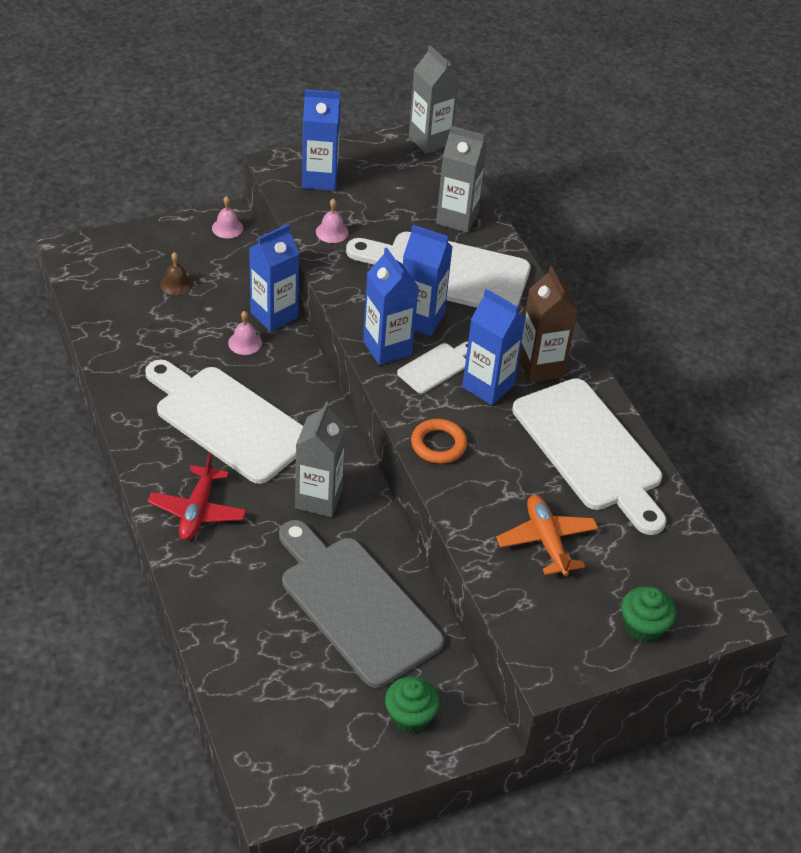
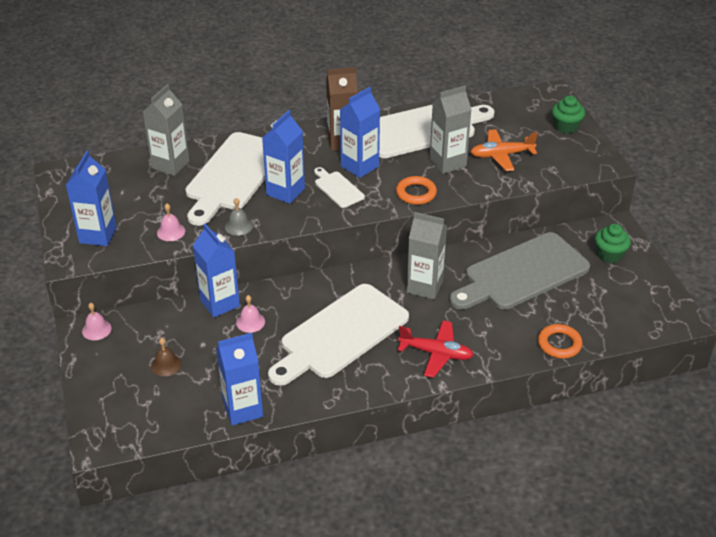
camera: 80 degrees left, 5 degrees down
blue carton [363,247,419,365] -> blue carton moved to [216,333,263,426]
grey carton [409,45,459,154] -> grey carton moved to [430,86,471,174]
none -> grey bell [225,198,253,236]
none -> orange ring [538,324,582,359]

